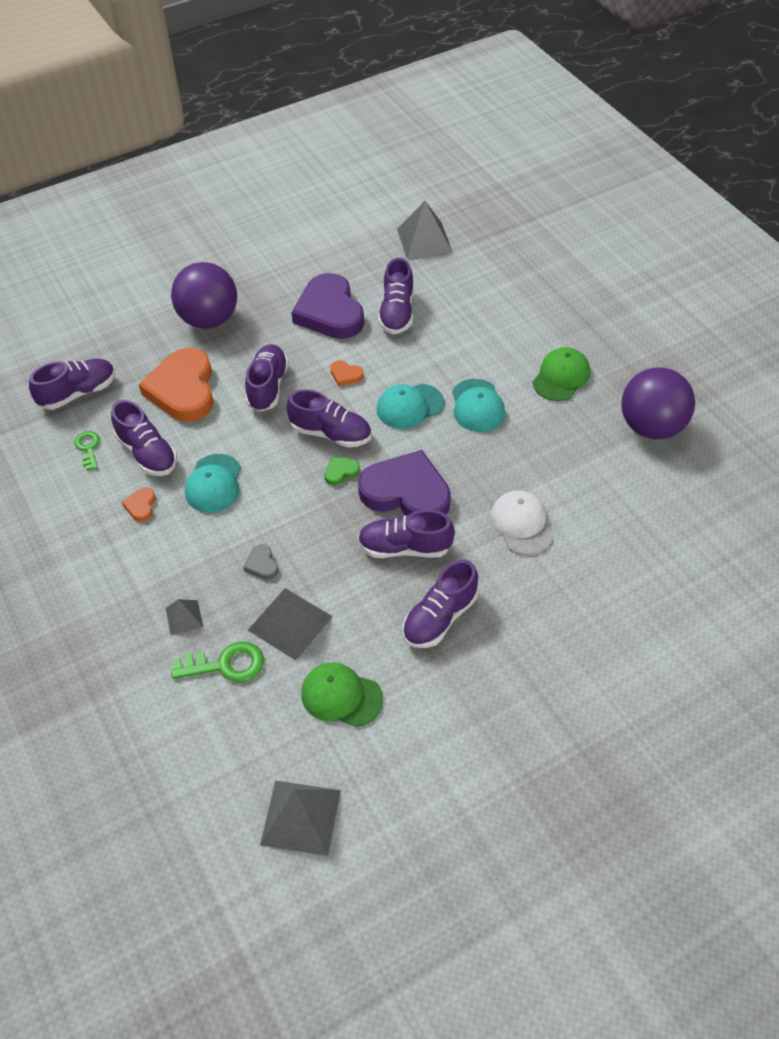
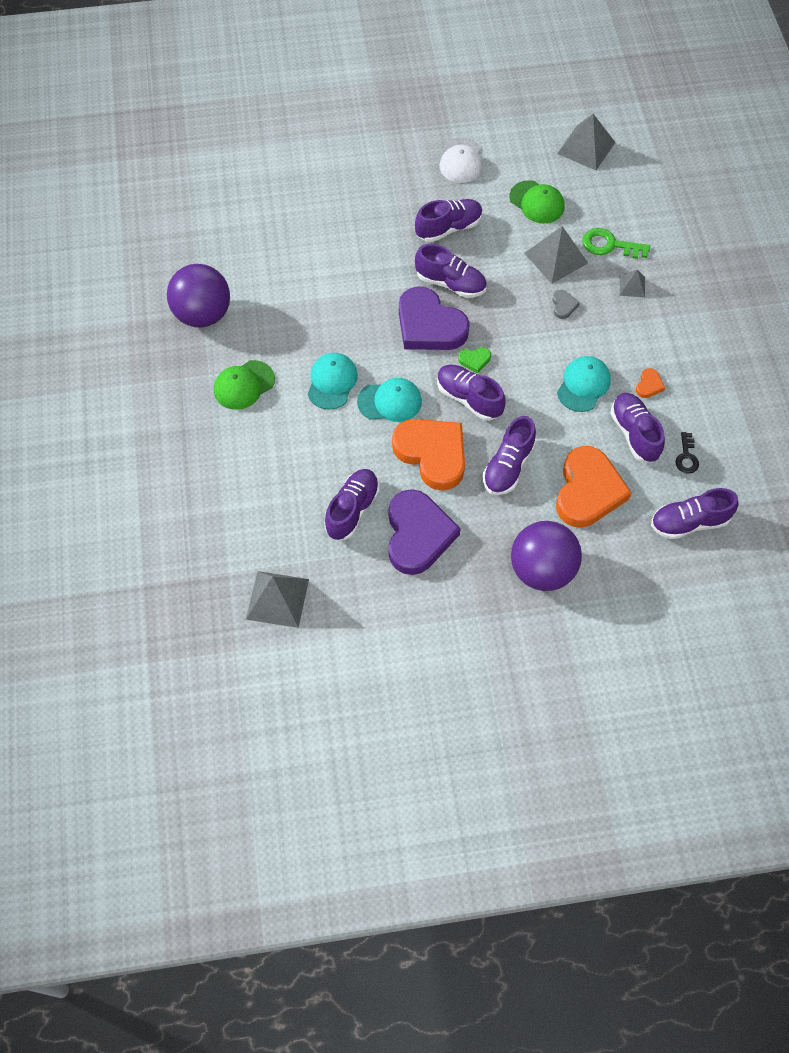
camera: 160 degrees left, 10 degrees up
green key [75,431,100,471] -> black key [675,432,699,474]
orange heart [330,360,364,387] -> orange heart [392,419,465,491], size x2.48
white cap [491,490,553,555] -> white cap moved to [439,138,482,183]

